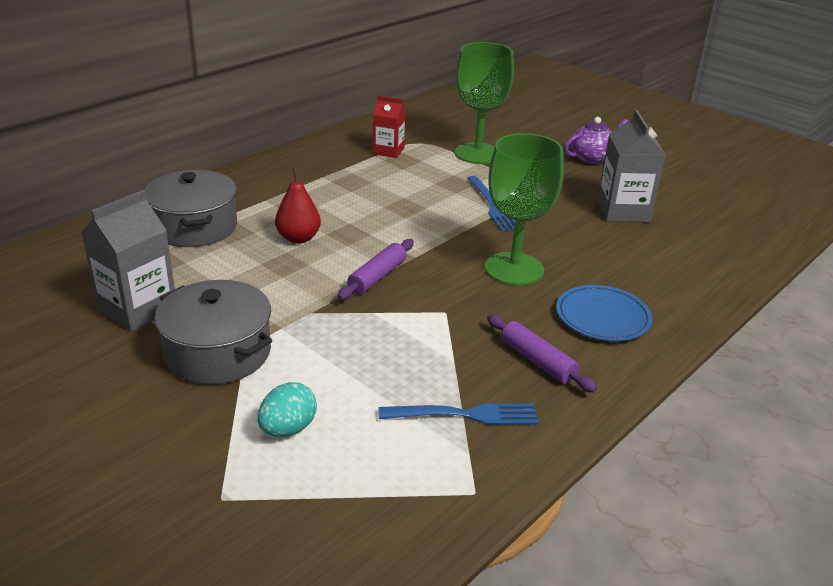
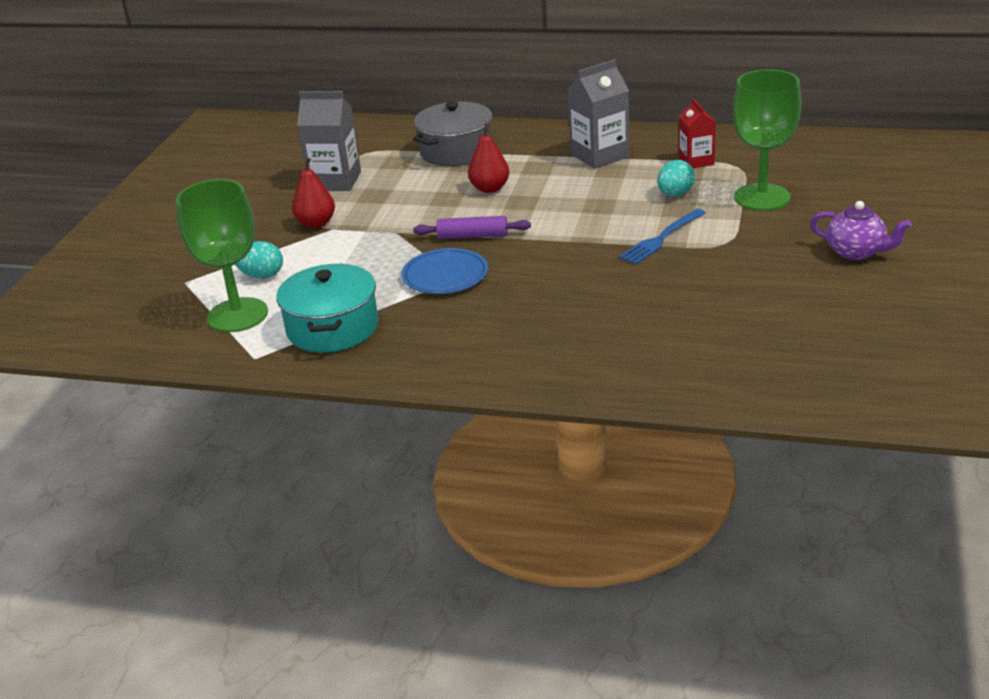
camera: 65 degrees right, 0 degrees up
grey pot [155,280,272,385] -> red pear [292,158,335,228]
blue fork [378,404,539,425] -> turquoise pot [276,263,379,353]
green goblet [485,133,564,286] -> green goblet moved to [176,179,268,332]
purple rolling pin [487,315,597,393] -> none
blue plate [556,285,653,341] -> blue plate moved to [401,248,488,294]
grey carton [597,110,666,222] -> grey carton moved to [568,59,630,169]
none -> turquoise egg [657,160,695,196]

